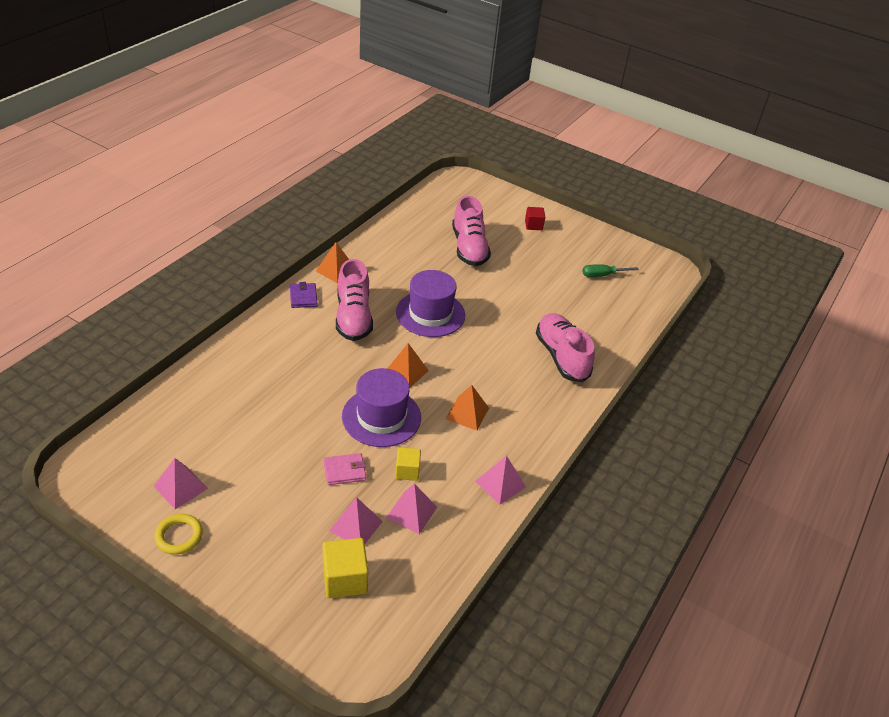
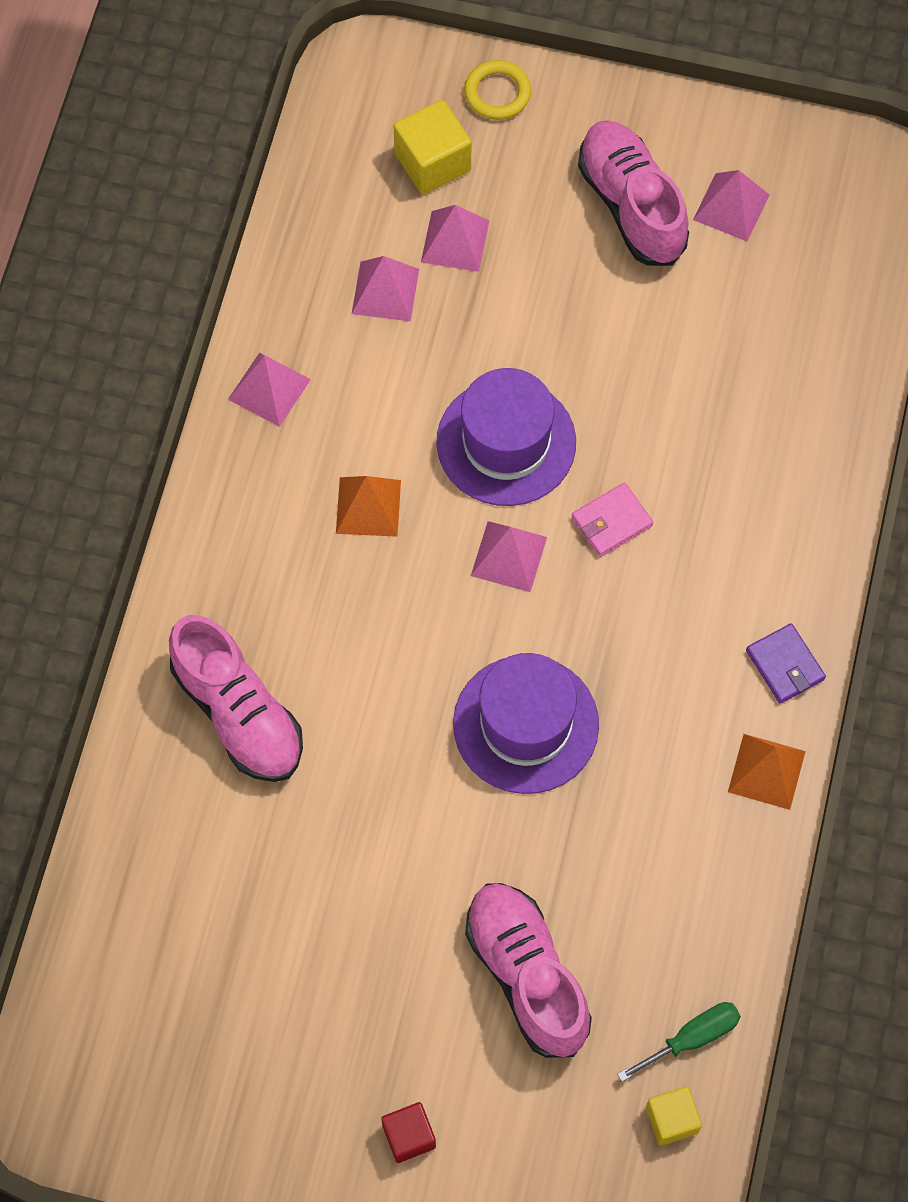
camera: 165 degrees right, 25 degrees up
yellow ring [154,514,203,555] -> yellow ring moved to [464,60,531,120]
pink wallet [324,453,366,485] -> pink wallet moved to [572,482,653,557]
pink shoe [336,259,373,341] -> pink shoe moved to [578,120,689,266]
orange pyramid [387,343,429,387] -> pink pyramid [471,521,547,592]
yellow cube [395,447,421,481] -> yellow cube moved to [646,1086,702,1146]
green screwdriver [582,264,639,277] -> green screwdriver moved to [617,1002,741,1082]

